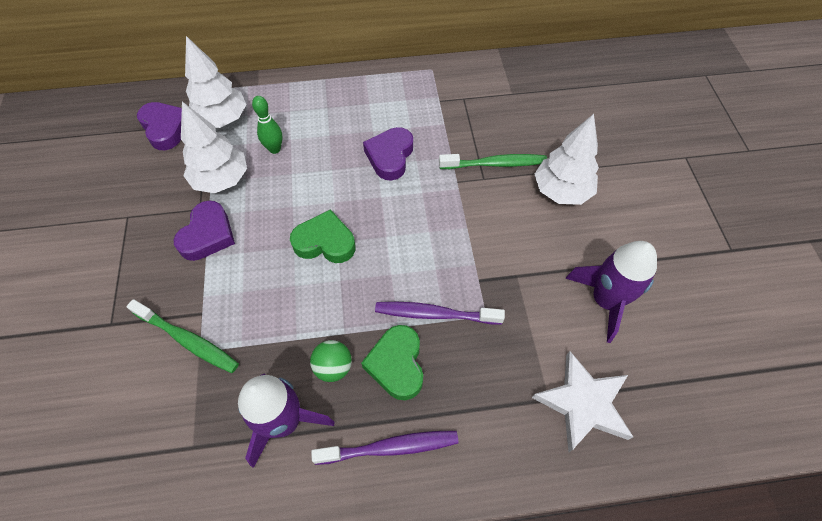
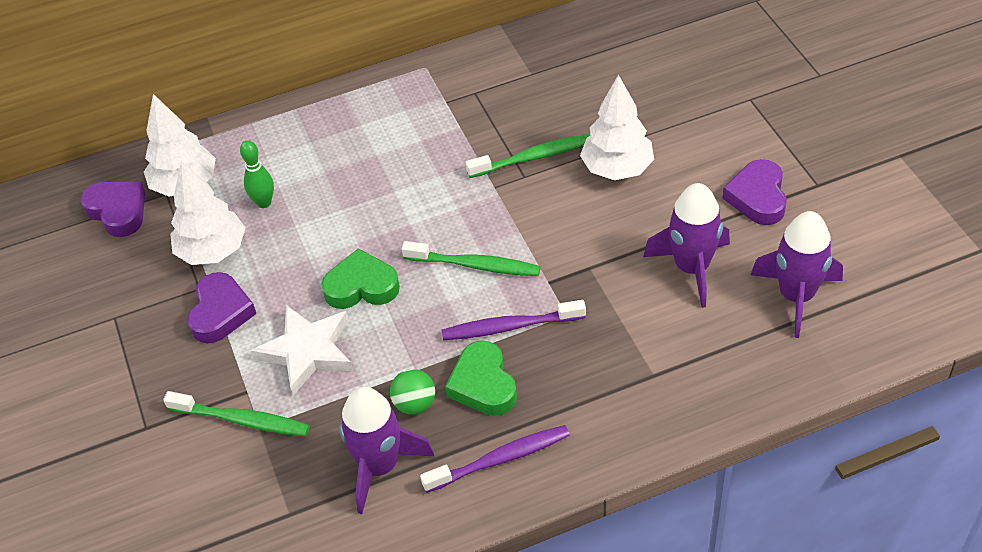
camera: 10 degrees left, 10 degrees down
purple heart [363,127,413,181] -> purple heart moved to [722,159,787,225]
white star [532,351,633,452] -> white star moved to [251,305,353,396]
none -> green toothbrush [402,241,541,276]
none -> purple rocket [751,211,843,338]

